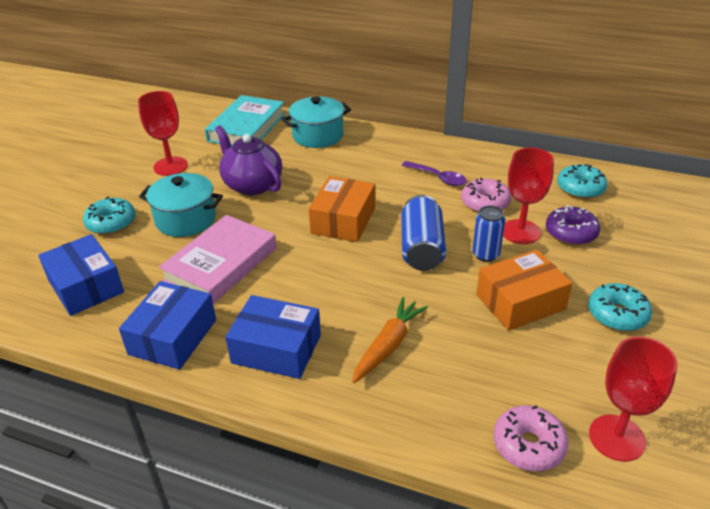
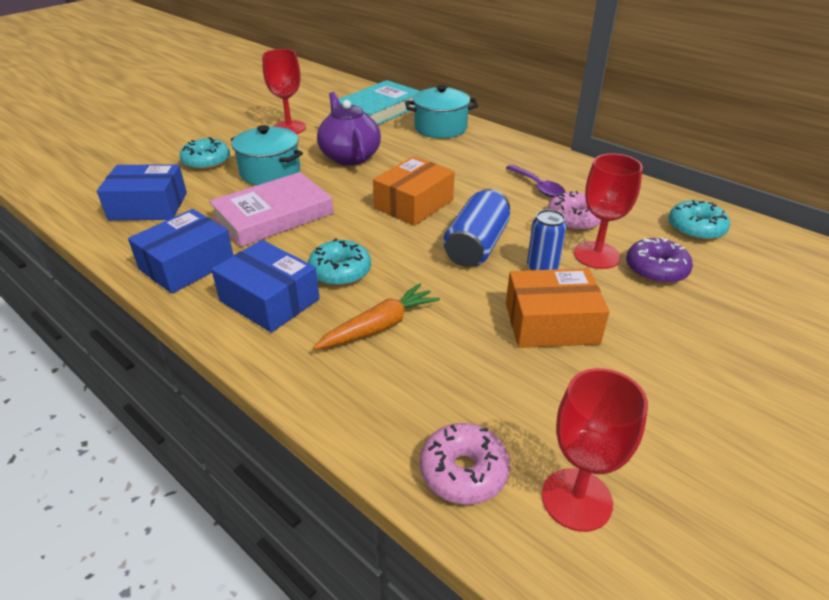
camera: 20 degrees right, 0 degrees up
blue box [38,234,124,316] -> blue box turned 75 degrees counterclockwise [97,164,187,220]
turquoise donut [588,283,652,331] -> turquoise donut moved to [308,238,371,286]

